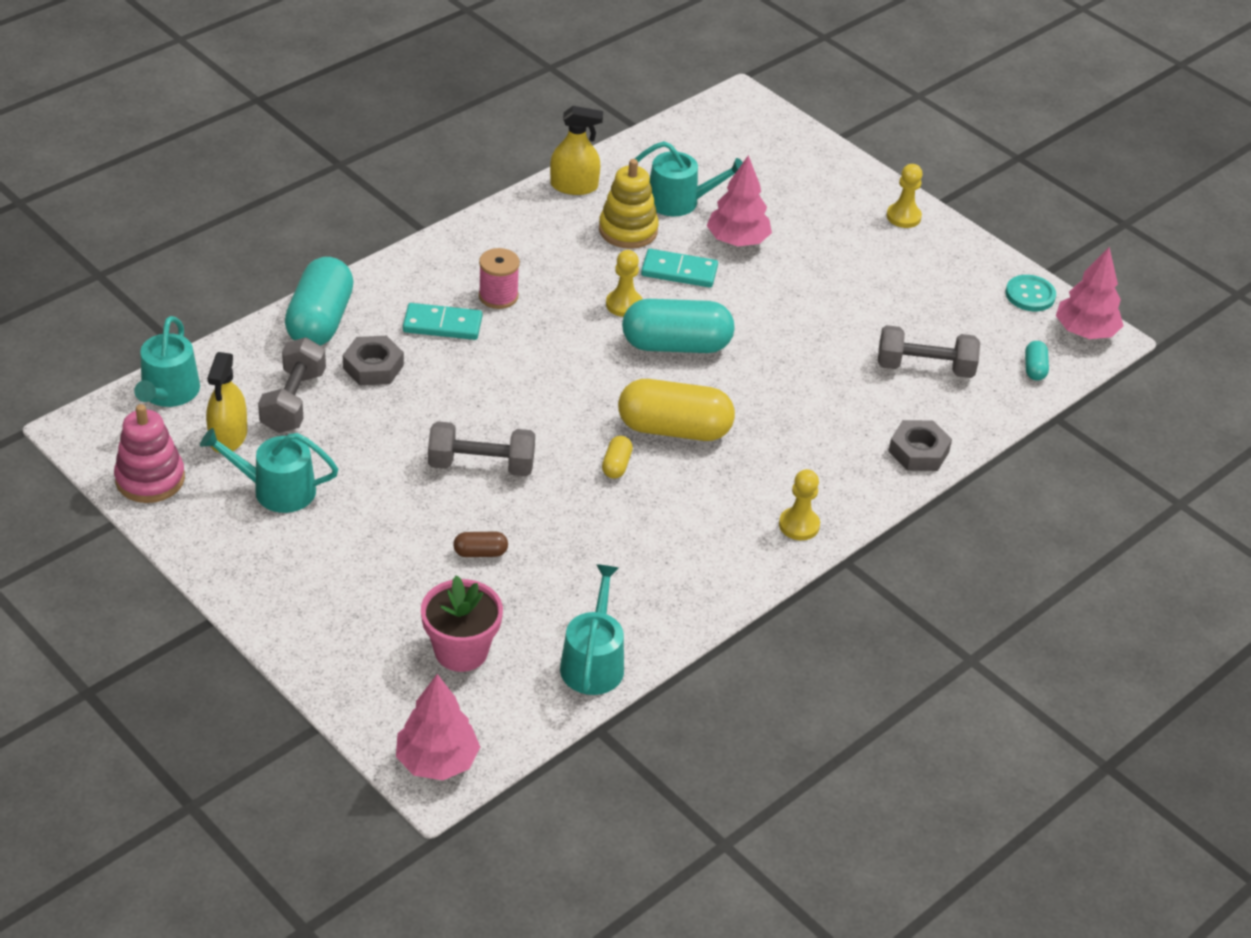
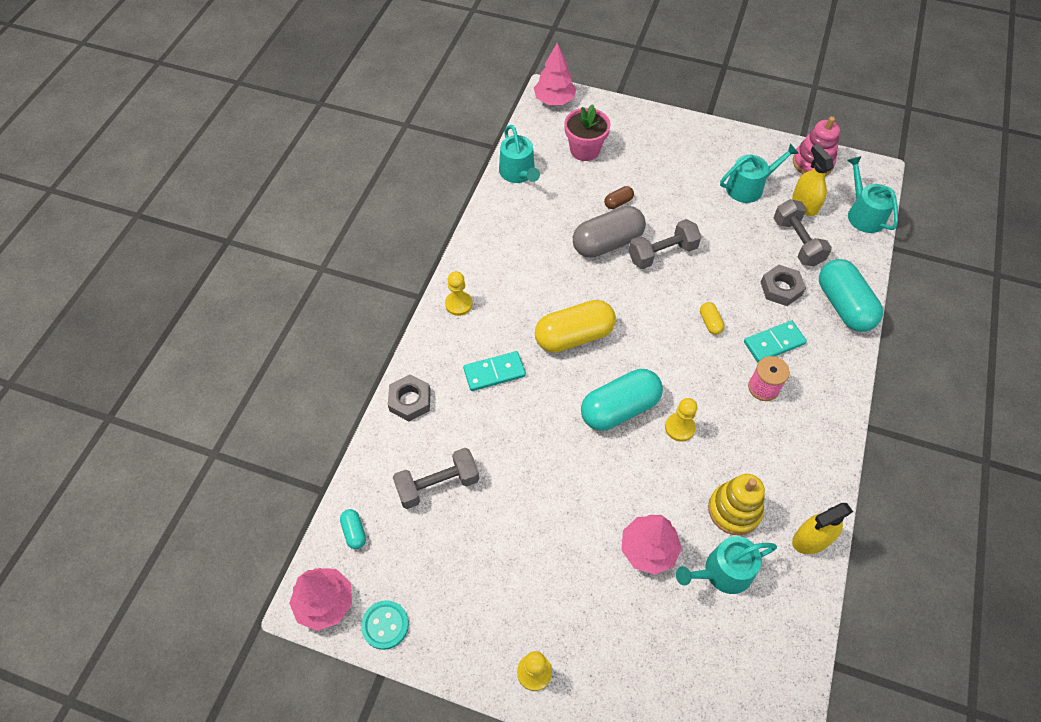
camera: 155 degrees right, 15 degrees up
yellow capsule [602,436,633,479] -> yellow capsule moved to [700,302,724,335]
turquoise domino [641,249,718,288] -> turquoise domino moved to [463,351,526,391]
none -> grey capsule [573,206,646,258]

